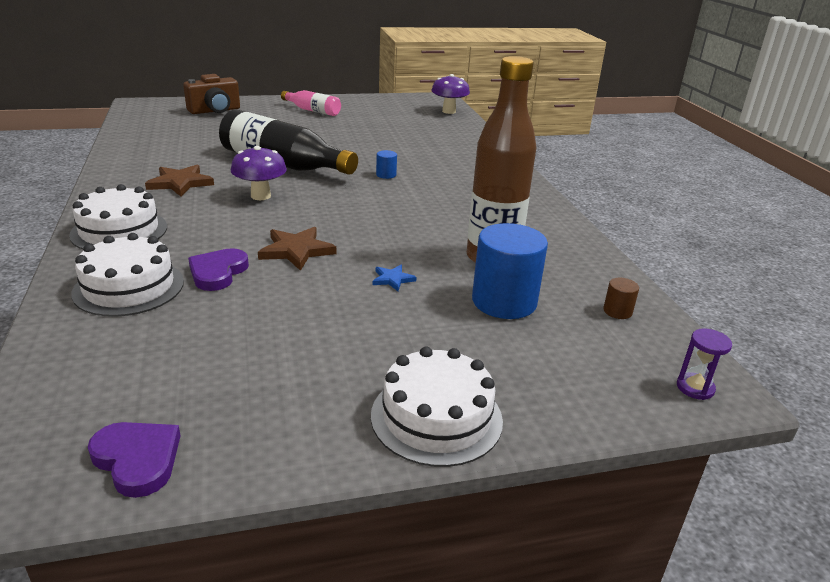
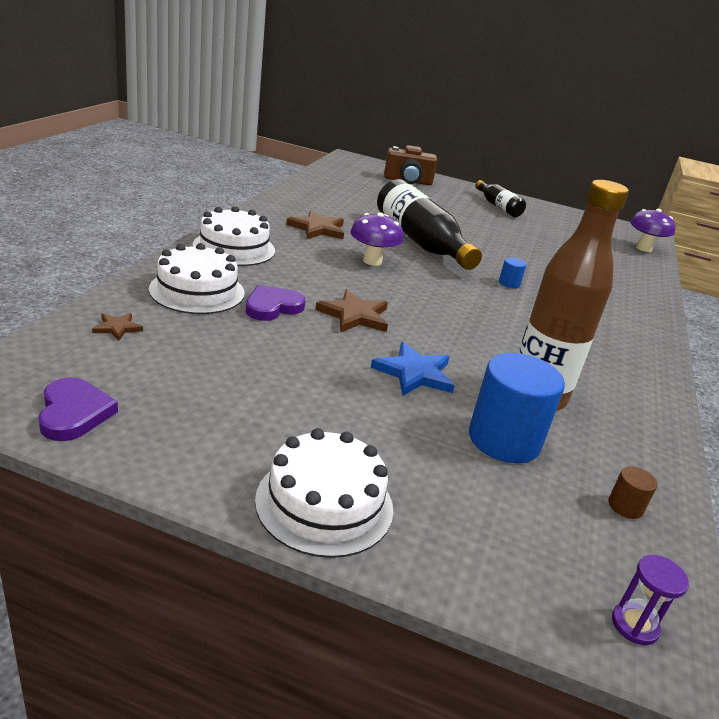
camera: 30 degrees right, 0 degrees up
pink bottle [281,90,341,116] -> black bottle [475,180,526,217]
blue star [373,265,416,291] -> blue star [371,342,455,396], size x1.82
none -> brown star [92,313,143,341]

